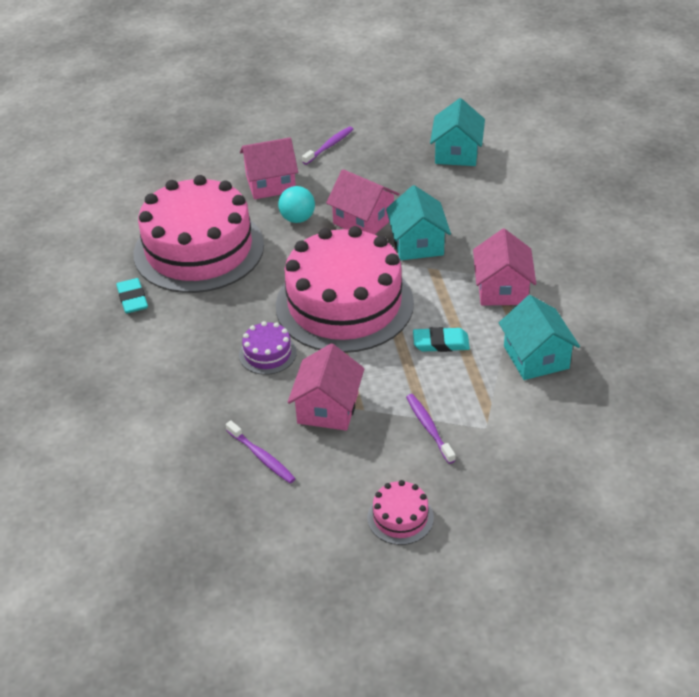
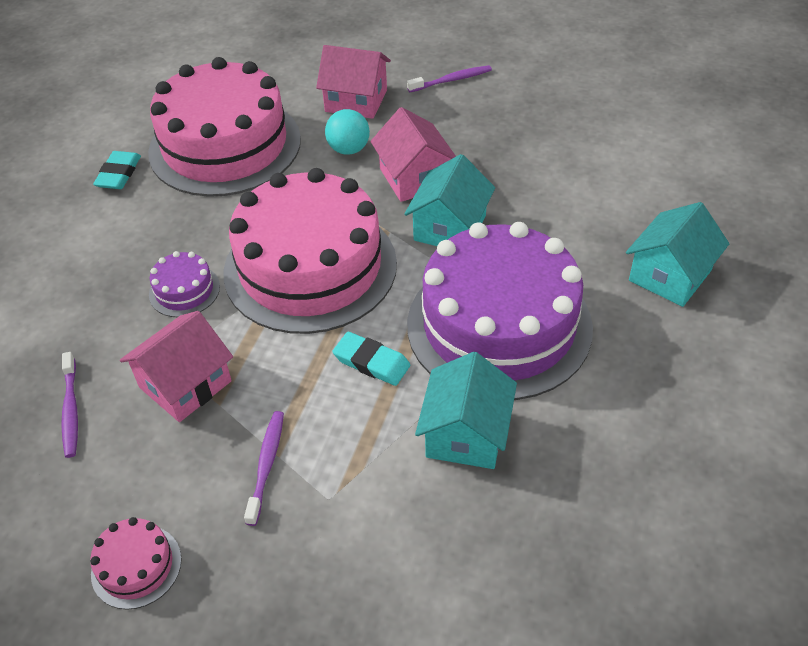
camera: 30 degrees right, 5 degrees up
turquoise house [430,98,485,166] -> turquoise house moved to [626,202,729,307]
pink house [473,229,536,305] -> purple cake [407,222,593,400]

